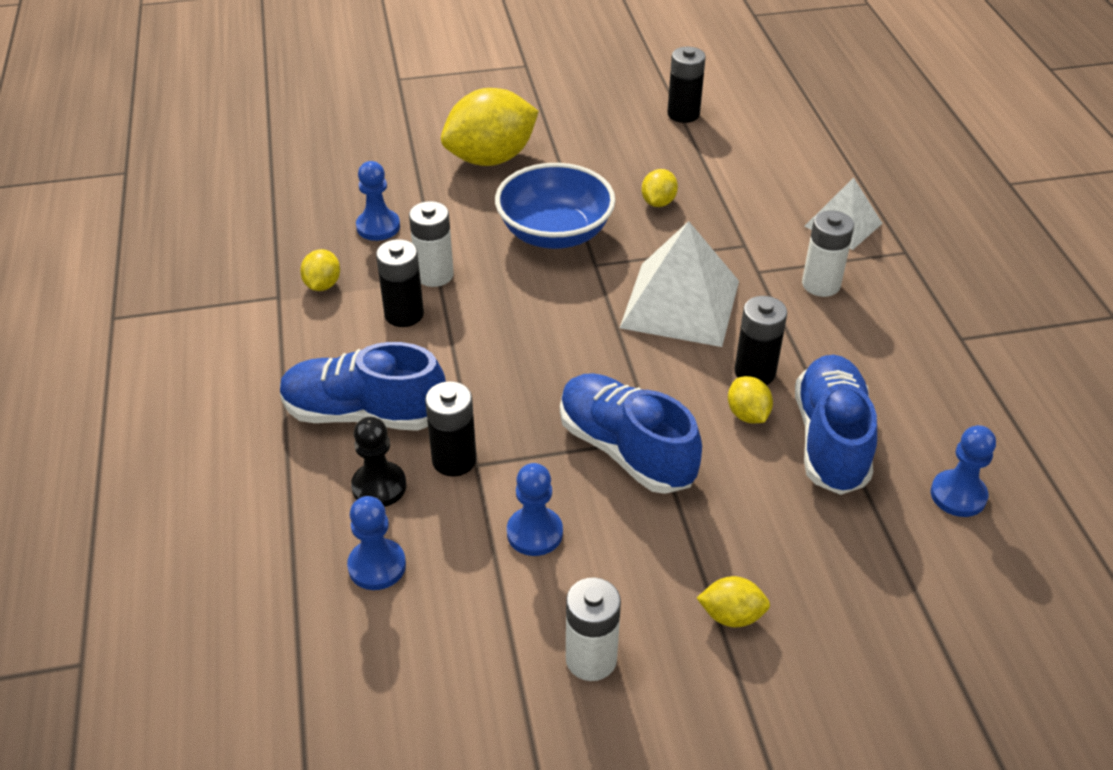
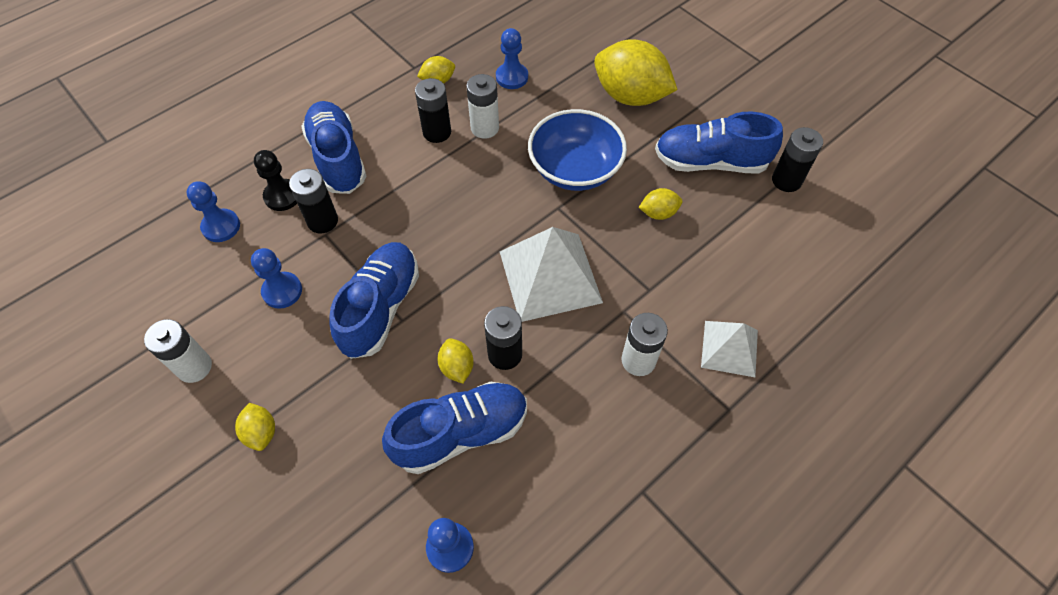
camera: 60 degrees right, 15 degrees up
yellow lemon [728,376,773,423] -> yellow lemon turned 60 degrees counterclockwise [438,338,474,384]
none -> blue shoe [655,112,783,173]

